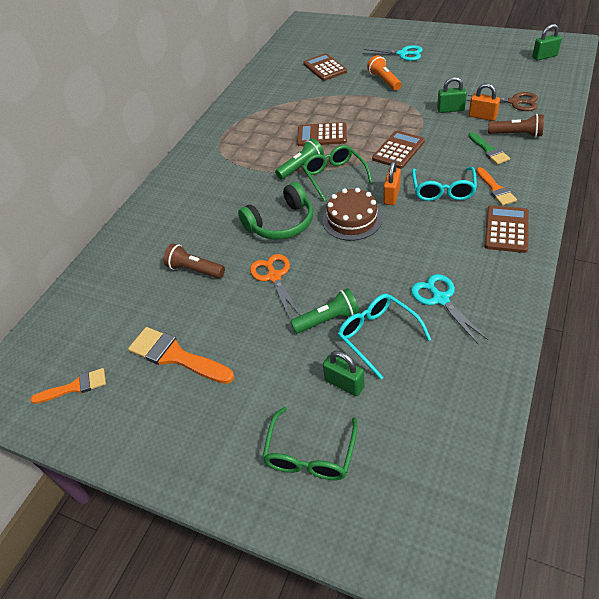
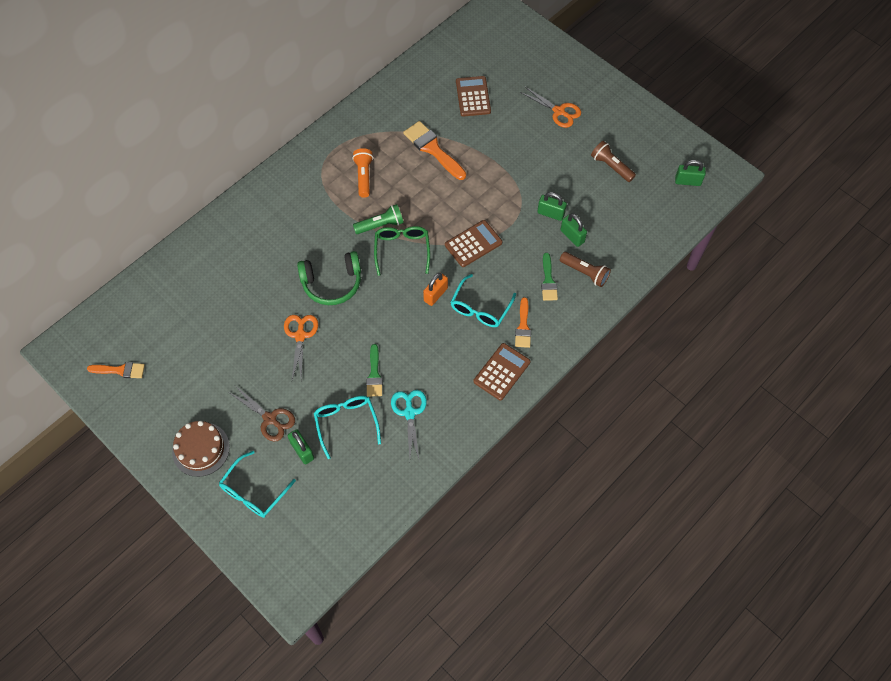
camera: 15 degrees right, 15 degrees up
orange brush [128,327,234,384] -> orange brush moved to [403,121,466,180]
brown flashlight [163,244,225,279] -> brown flashlight moved to [591,141,636,182]
green glasses [262,407,357,480] -> turquoise glasses [219,451,296,518]
green flashlight [291,288,359,333] -> none
brown calculator [297,122,347,146] -> none
brown cake [323,188,382,241] -> brown cake moved to [172,421,230,477]
turquoise scissors [362,45,423,61] -> orange scissors [520,87,581,128]
orange flashlight [367,55,401,90] -> orange flashlight moved to [352,148,373,198]
brown scissors [466,92,538,111] -> brown scissors moved to [230,386,295,441]
orange padlock [469,83,500,121] -> green padlock [560,214,587,247]
none -> green brush [366,344,383,397]

